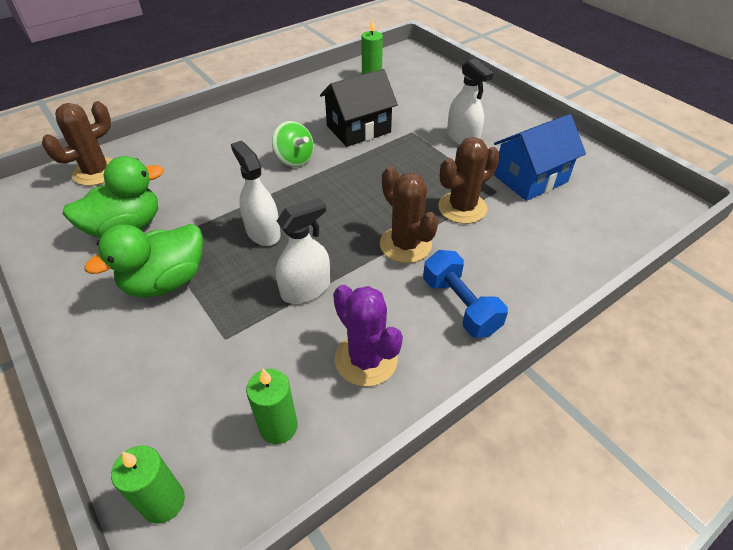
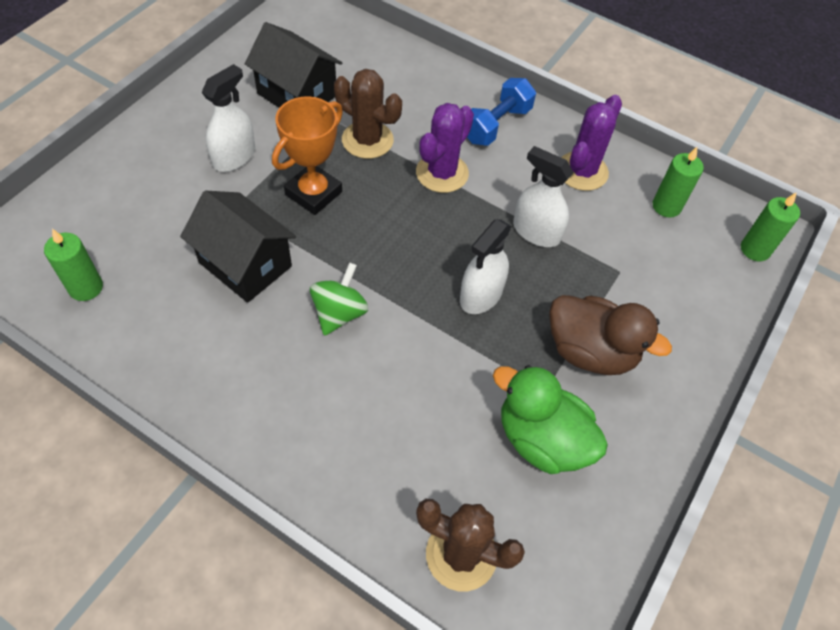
camera: 115 degrees left, 10 degrees up
green duck [85,224,203,297] -> brown duck [549,295,672,375]
brown cactus [380,166,438,263] -> purple cactus [416,103,474,193]
blue house [494,114,586,201] -> black house [245,22,342,108]
none -> orange trophy [272,96,343,215]

